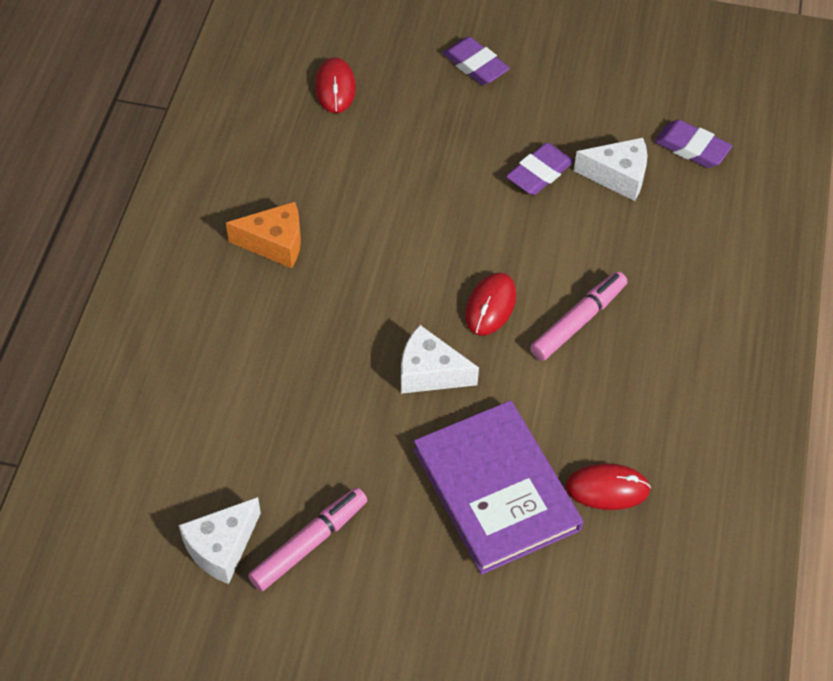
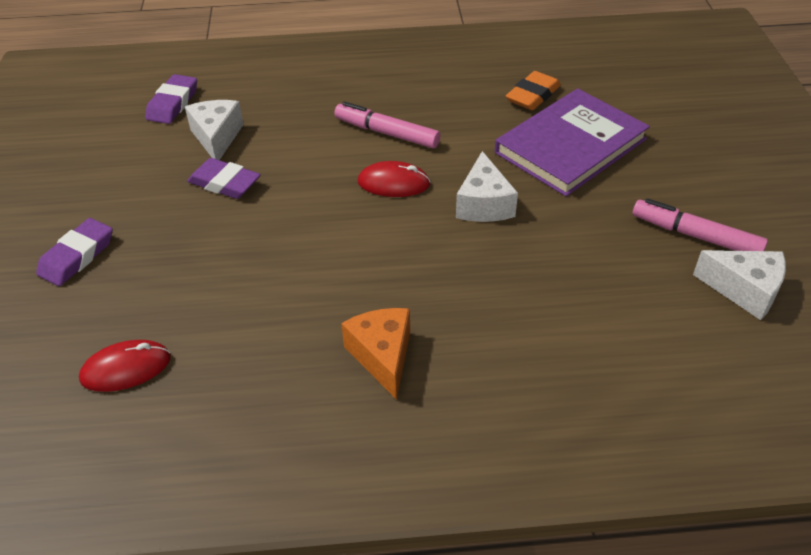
camera: 105 degrees left, 10 degrees down
red mouse [565,463,651,510] -> orange eraser [506,71,561,110]

